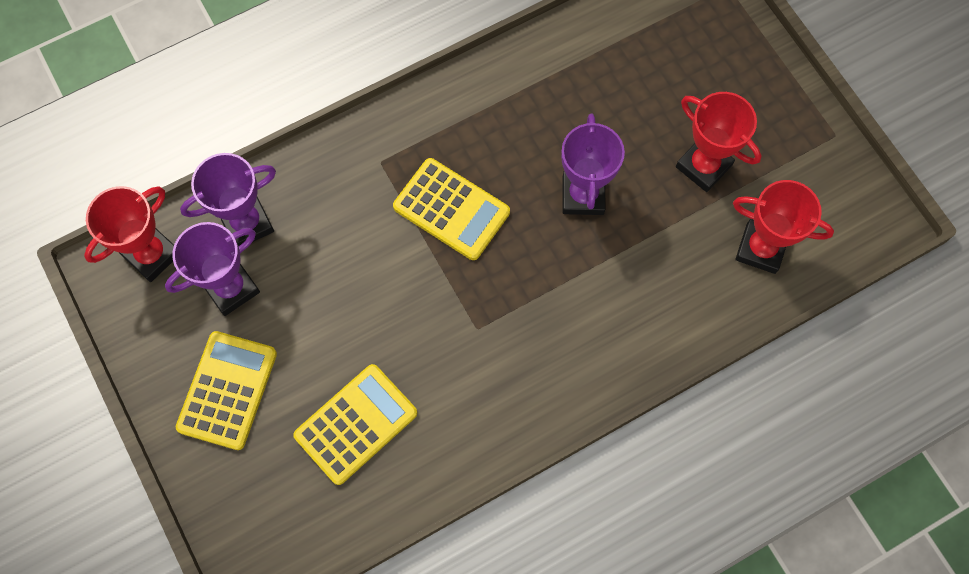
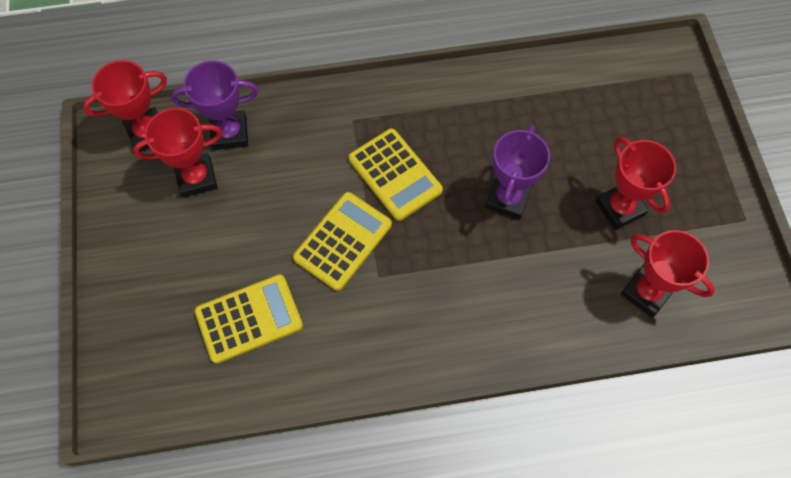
camera: 20 degrees right, 5 degrees down
purple trophy [165,222,260,316] -> red trophy [133,108,223,198]
yellow calculator [176,331,277,450] -> yellow calculator moved to [293,192,392,291]

